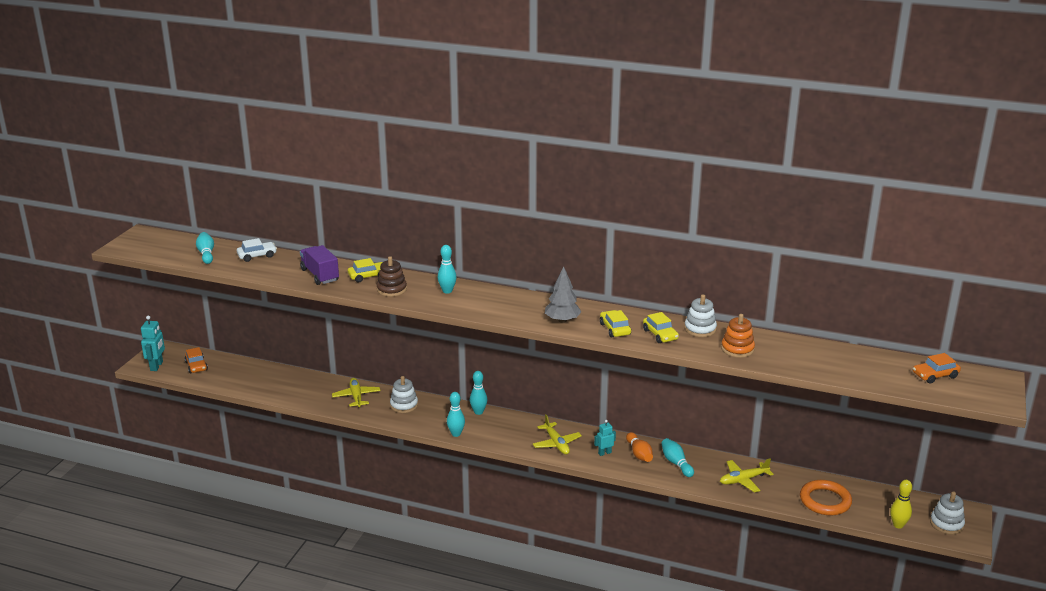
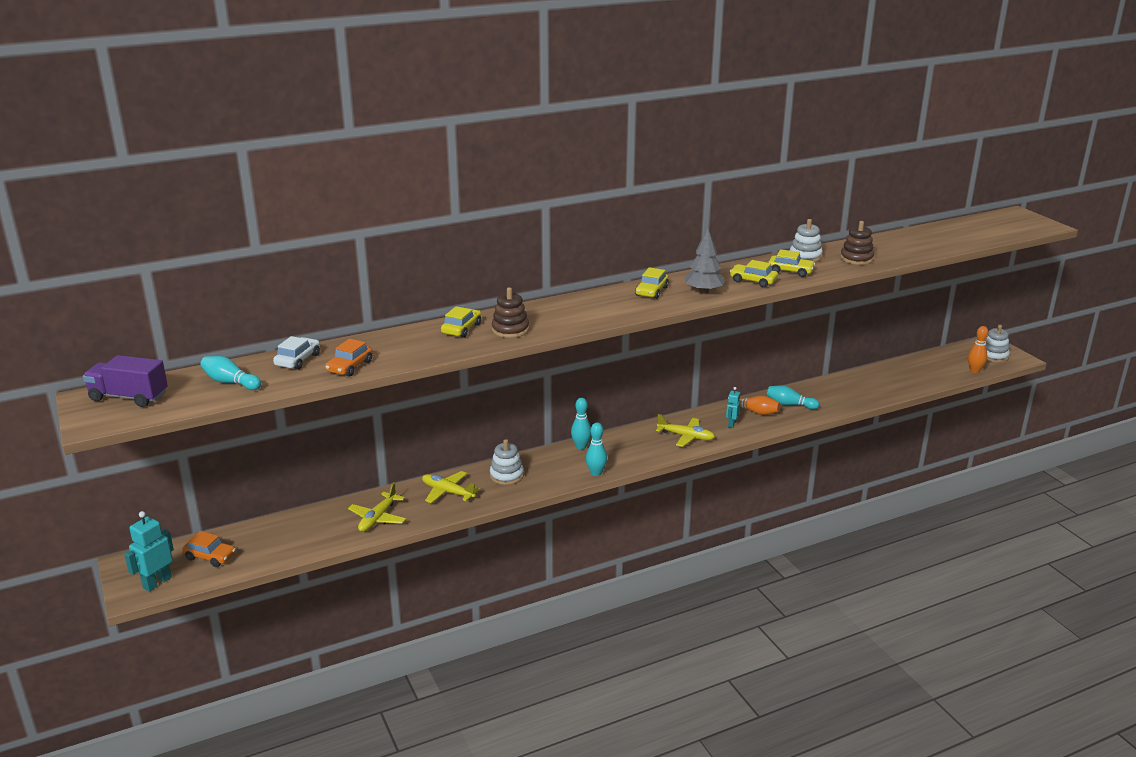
camera: 45 degrees left, 0 degrees up
turquoise robot [141,315,165,371] -> turquoise robot turned 105 degrees counterclockwise [124,511,174,592]
purple truck [300,245,339,285] -> purple truck moved to [83,355,168,407]
turquoise bowling pin [438,245,457,294] -> none
yellow plane [720,458,773,492] -> yellow plane moved to [348,483,406,532]
orange stacking toy [721,314,755,358] -> brown stacking toy [840,221,874,265]
orange ring [800,480,852,516] -> none
yellow bowling pin [890,480,912,529] -> orange bowling pin [968,326,988,373]
orange car [913,353,961,384] -> orange car moved to [325,339,373,377]
none -> yellow car [635,267,669,299]

